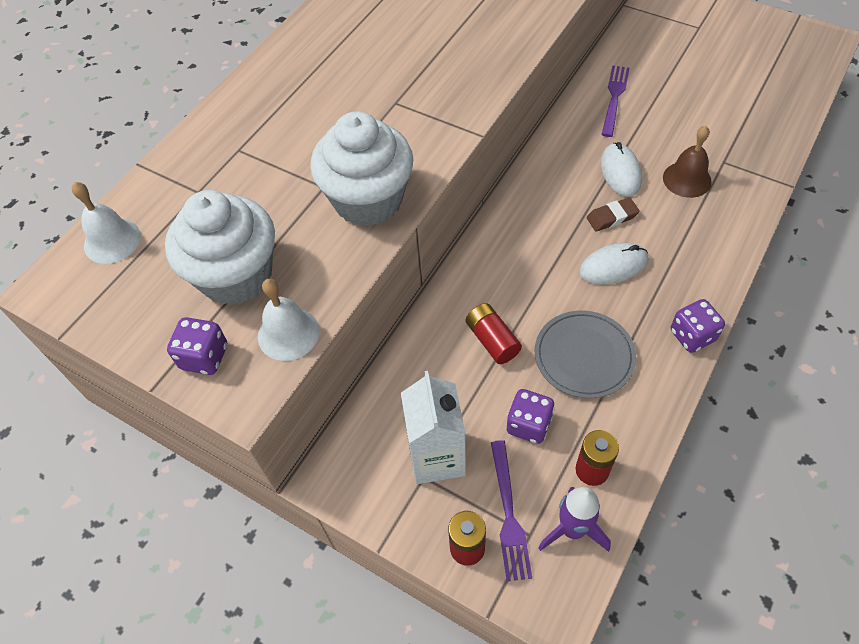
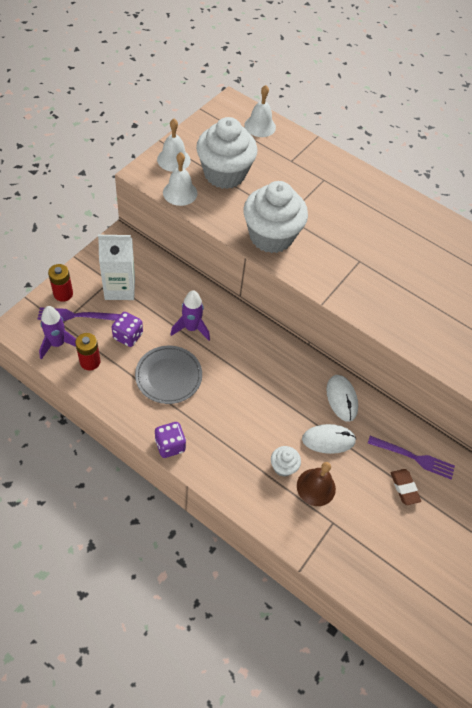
camera: 85 degrees right, 0 degrees up
purple dice [167,317,227,375] -> white bell [157,119,191,172]
red battery [466,303,522,364] -> purple rocket [170,290,210,341]
white mouse [579,243,648,284] -> white mouse moved to [327,375,358,422]
brown eraser [587,197,640,232] -> brown eraser moved to [391,469,421,505]
none -> white cupcake [271,446,301,477]

